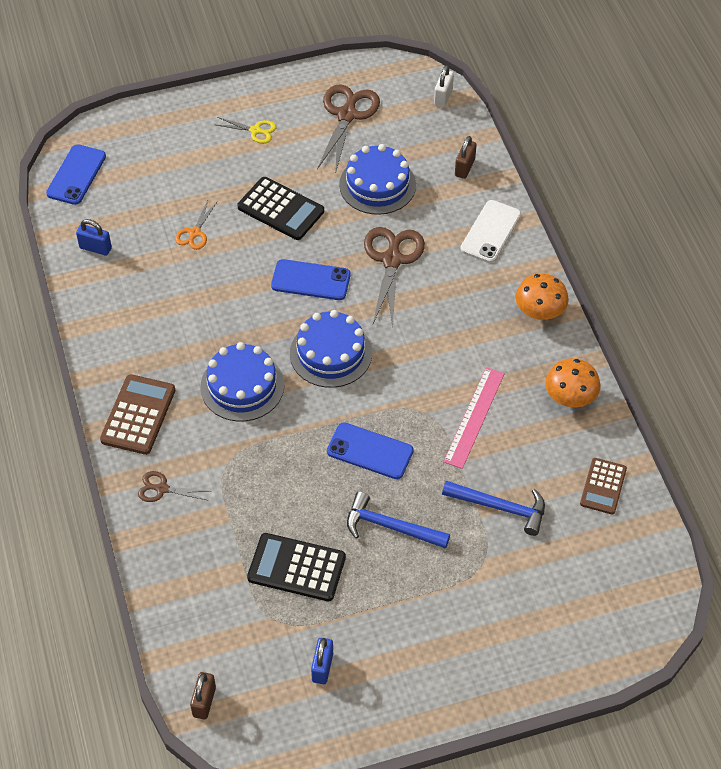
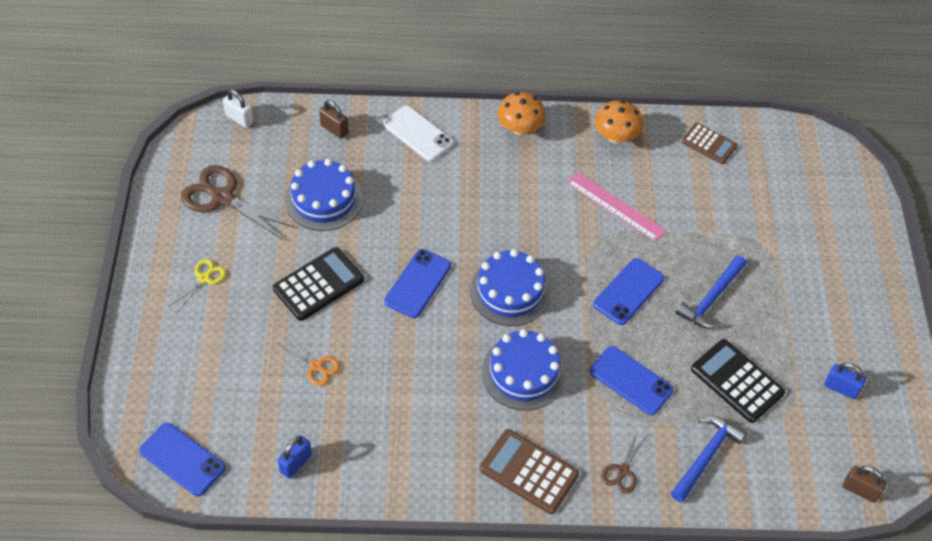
camera: 75 degrees left, 0 degrees up
black calculator [247,533,346,601] -> black calculator turned 105 degrees clockwise [691,339,785,423]
brown scissors [364,227,425,327] -> none
blue hammer [442,481,545,536] -> blue hammer moved to [671,416,747,502]
none -> blue phone [590,346,673,415]

